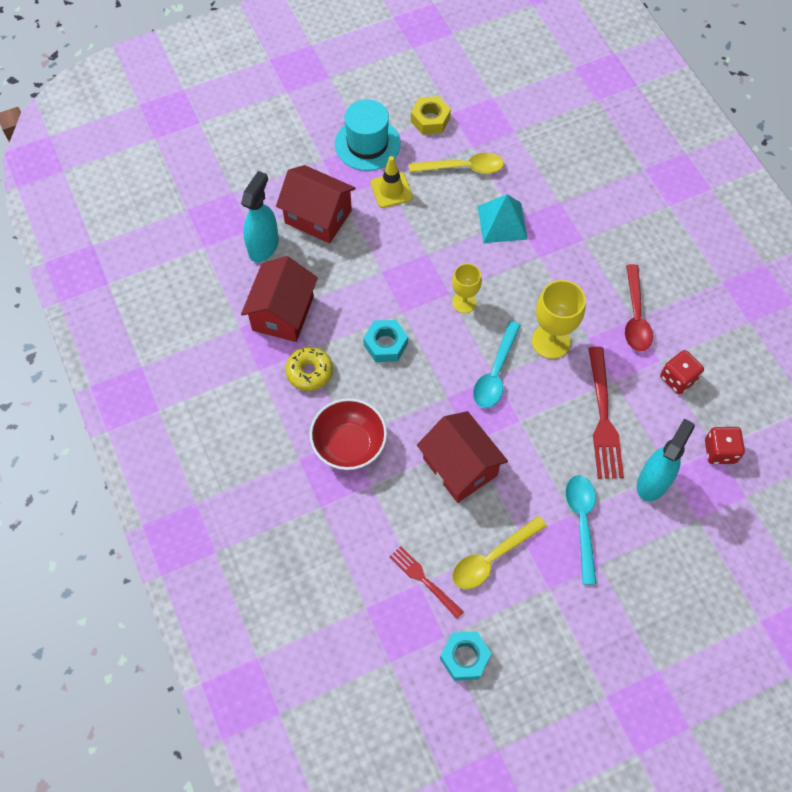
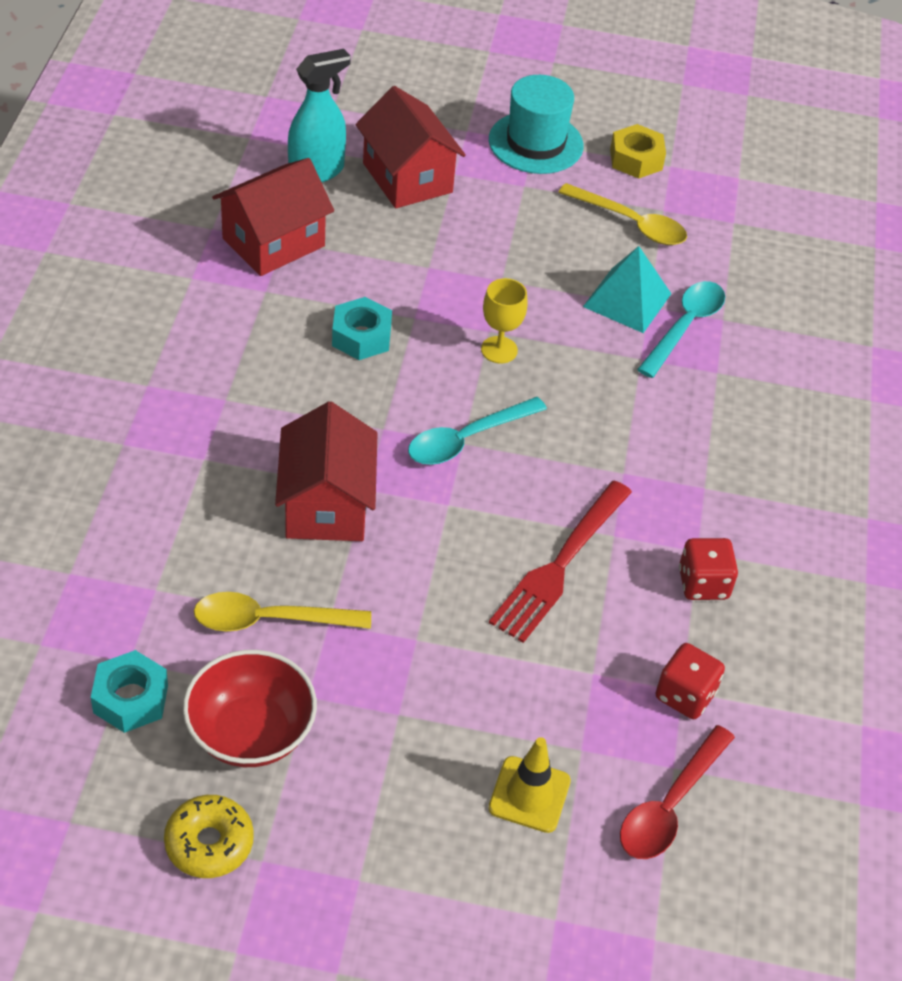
camera: 30 degrees right, 15 degrees down
yellow donut [285,347,333,391] -> yellow donut moved to [164,795,254,878]
red bowl [310,398,387,470] -> red bowl moved to [183,650,317,767]
yellow traffic cone [371,156,413,208] -> yellow traffic cone moved to [488,737,571,833]
red fork [390,546,464,618] -> none
yellow goblet [532,280,586,359] -> none
turquoise spoon [565,475,597,585] -> turquoise spoon moved to [637,281,725,378]
red spoon [625,264,653,352] -> red spoon moved to [620,725,735,859]
turquoise spray bottle [637,418,695,502] -> none

